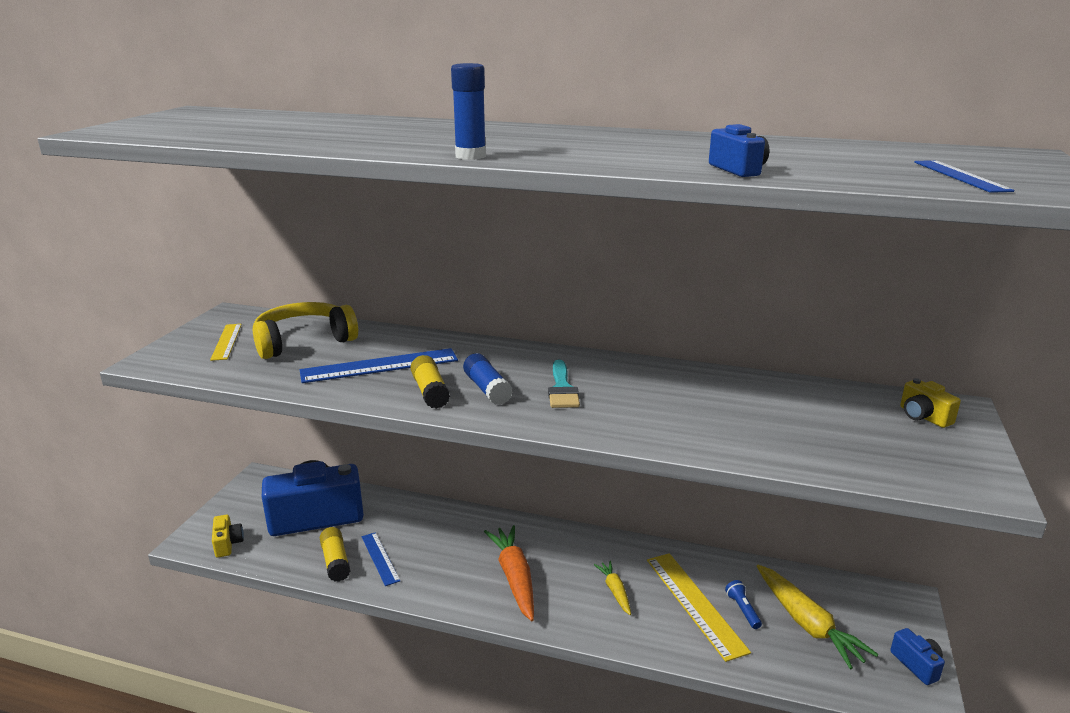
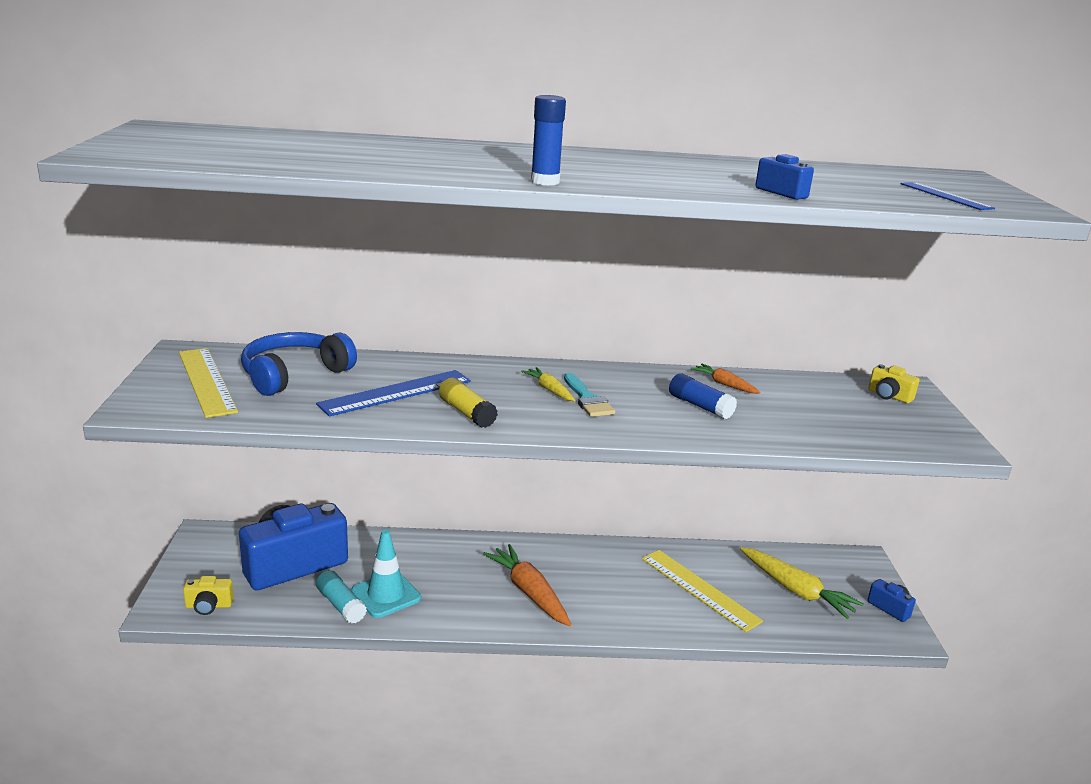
camera: 20 degrees left, 0 degrees up
yellow ruler [210,324,242,361] -> yellow ruler [179,348,238,418], size x1.69
yellow camera [212,514,244,558] -> yellow camera turned 120 degrees clockwise [183,576,234,615]
yellow headphones [253,302,358,359] -> blue headphones [241,332,357,396]
yellow glue stick [320,527,351,582] -> turquoise glue stick [316,570,367,624]
blue ruler [362,532,400,586] -> turquoise traffic cone [351,529,421,618]
blue glue stick [463,353,513,405] -> blue glue stick moved to [669,373,737,419]
yellow carrot [594,561,631,615] -> yellow carrot moved to [521,367,575,401]
blue flashlight [725,580,762,629] -> none
none -> orange carrot [691,364,760,393]

